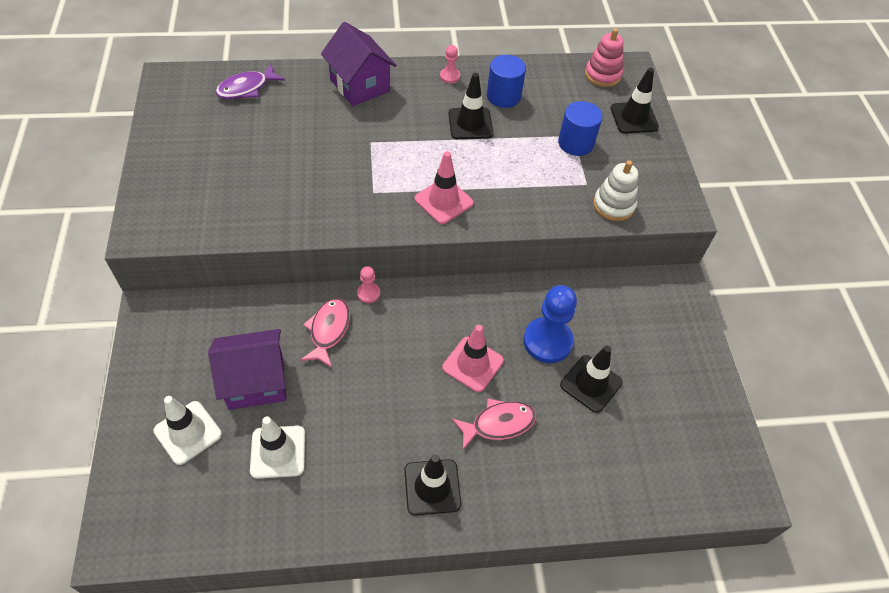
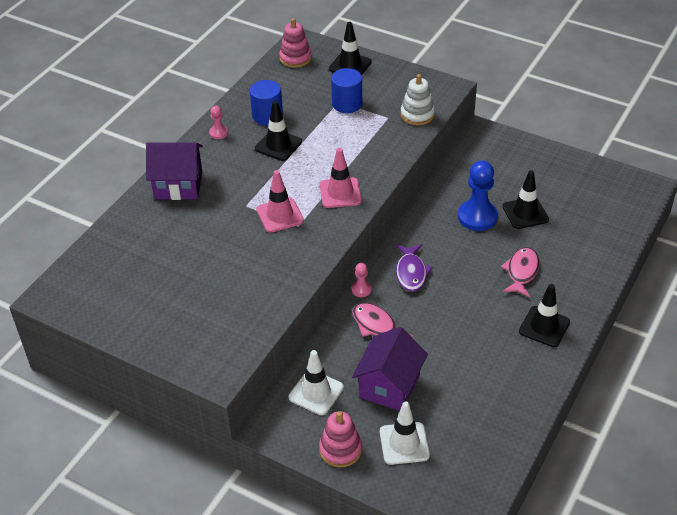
camera: 50 degrees left, 10 degrees down
purple fish [215,64,285,99] -> purple fish moved to [396,244,433,292]
white traffic cone [250,416,305,479] -> white traffic cone moved to [289,350,344,415]
pink traffic cone [442,325,504,392] -> pink traffic cone moved to [256,170,304,233]
none -> pink stacking toy [319,411,362,468]

